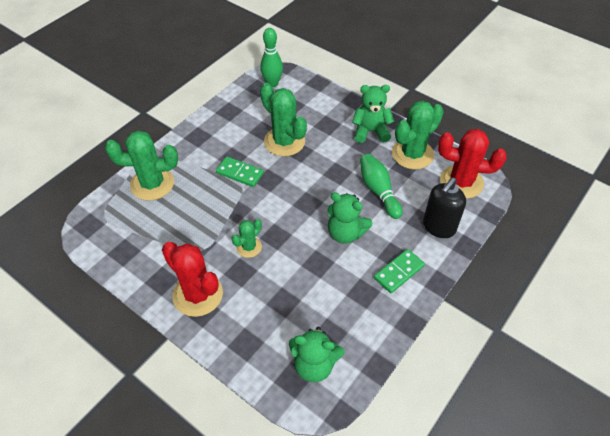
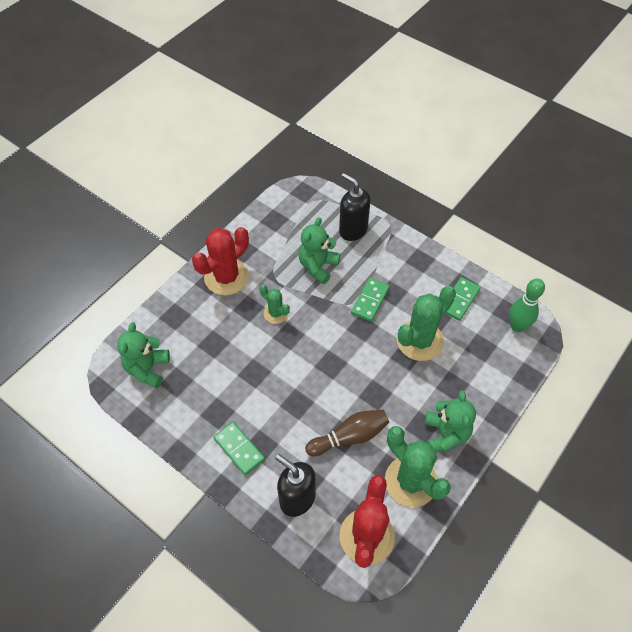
camera: 90 degrees right, 5 degrees up
green cactus [105,130,178,201] -> black soap dispenser [339,173,370,241]
green teddy bear [328,192,372,244] -> green teddy bear moved to [298,217,340,284]
green bowling pin [360,154,403,219] -> brown bowling pin [305,410,389,456]
none -> green domino [445,277,481,321]

